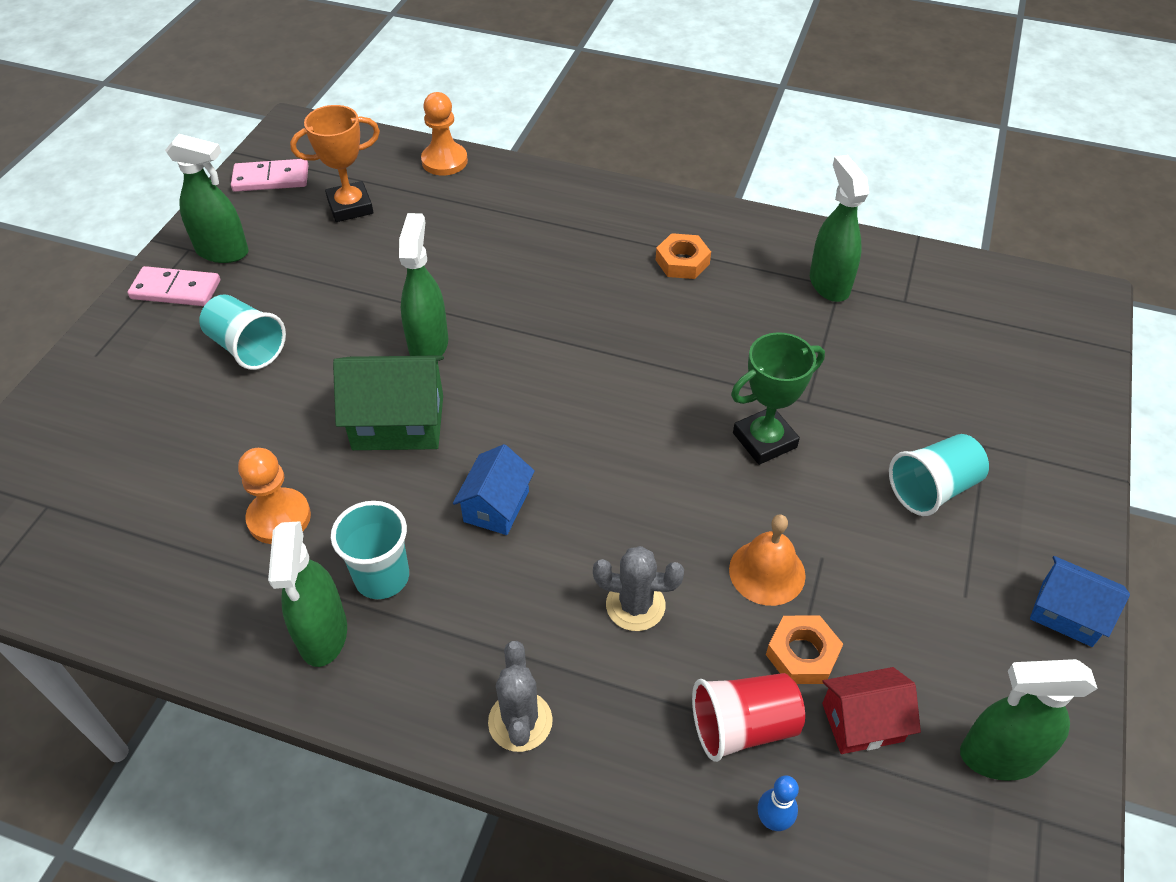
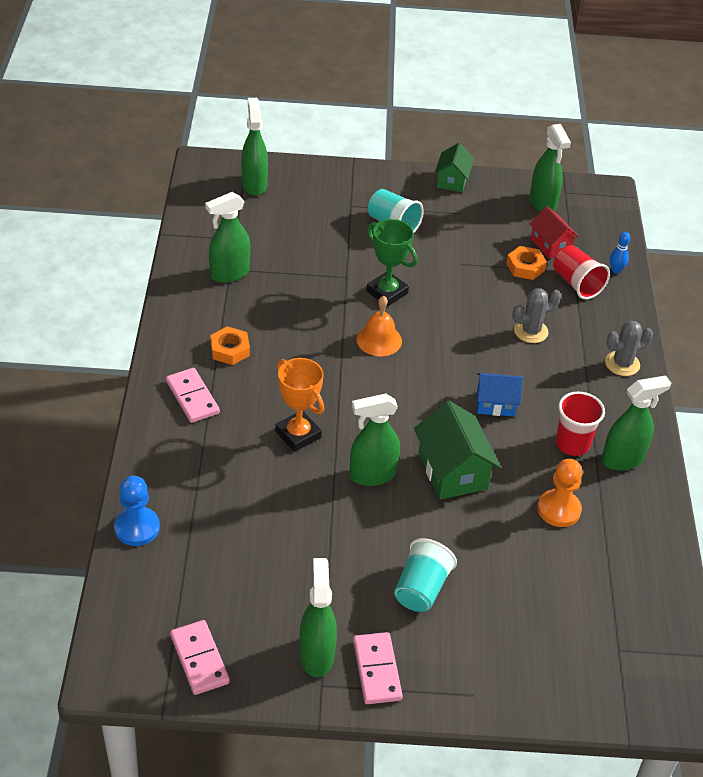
camera: 110 degrees left, 5 degrees down
orange trophy [290,105,380,222] -> orange trophy moved to [275,358,324,452]
turquoise cup [331,501,409,599] -> red cup [555,391,605,456]
orange pawn [421,92,468,176] -> blue pawn [114,476,160,546]
grey cactus [593,546,684,631] -> grey cactus turned 75 degrees clockwise [512,288,561,343]
orange bell [729,514,806,606] -> orange bell moved to [356,296,402,356]
blue house [1030,556,1130,647] -> green house [435,143,474,192]
none -> pink domino [166,368,220,423]
none -> green spray bottle [241,98,268,196]

